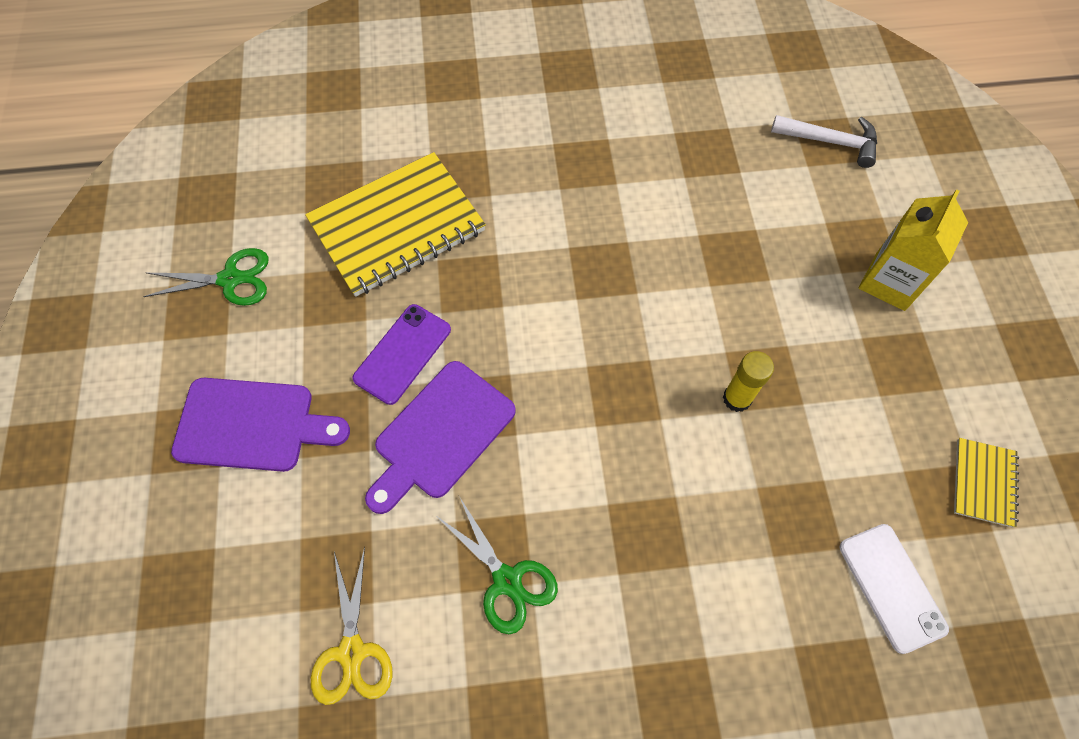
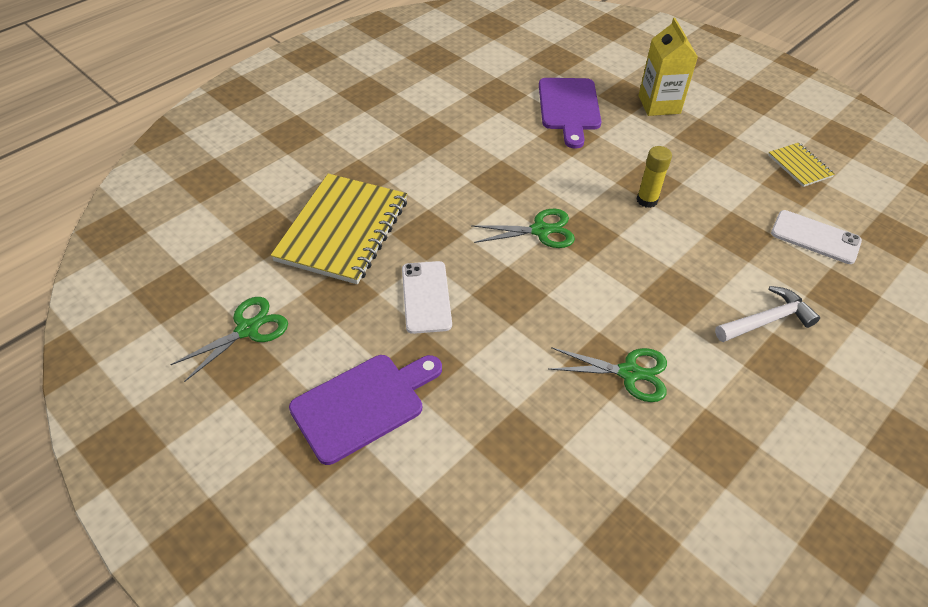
camera: 40 degrees left, 15 degrees down
yellow scissors [311,547,392,705] -> none
purple phone [352,304,451,405] -> white phone [402,261,452,334]
purple cutting board [365,361,516,514] -> purple cutting board moved to [539,78,601,149]
white hammer [771,115,877,168] -> white hammer moved to [715,286,820,342]
none -> green scissors [471,209,575,248]

